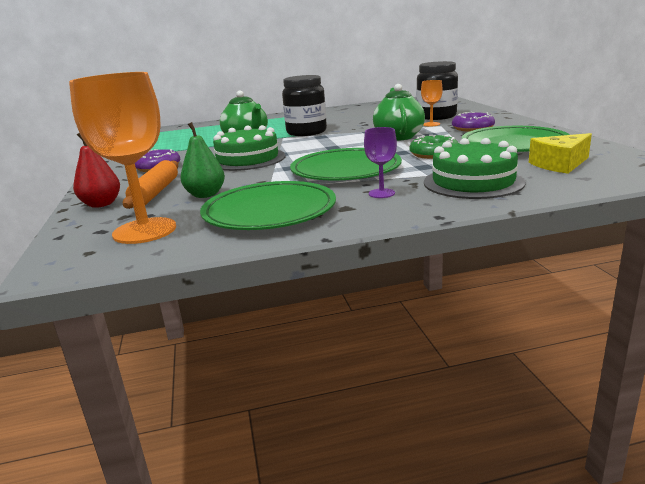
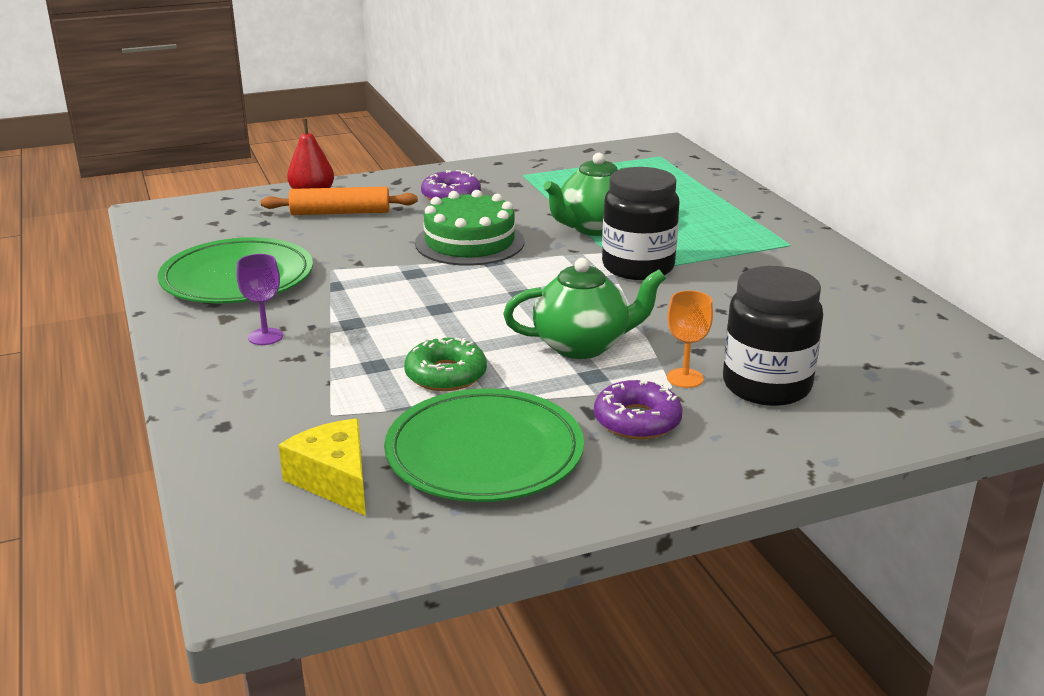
camera: 80 degrees right, 5 degrees up
orange goblet [69,72,176,244] -> none
green pear [180,122,225,198] -> none
green plate [290,148,402,181] -> none
green cake [424,138,526,199] -> none

